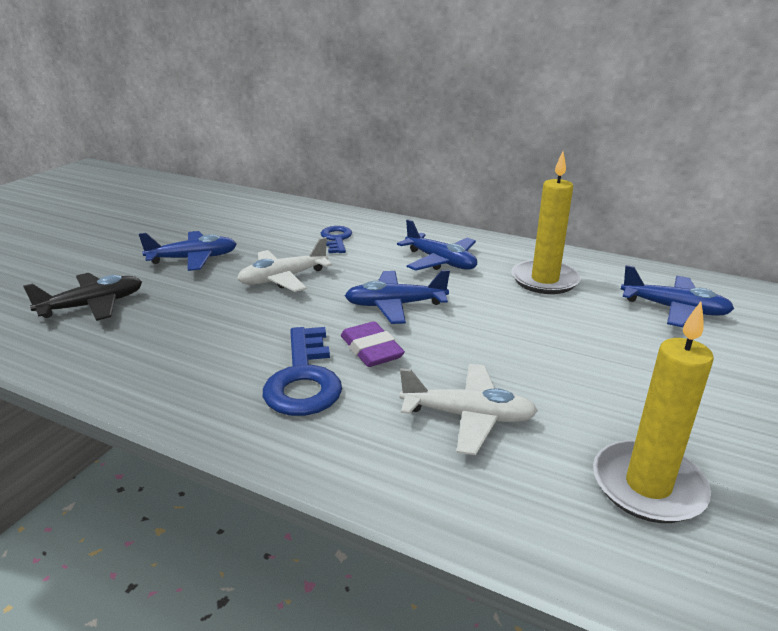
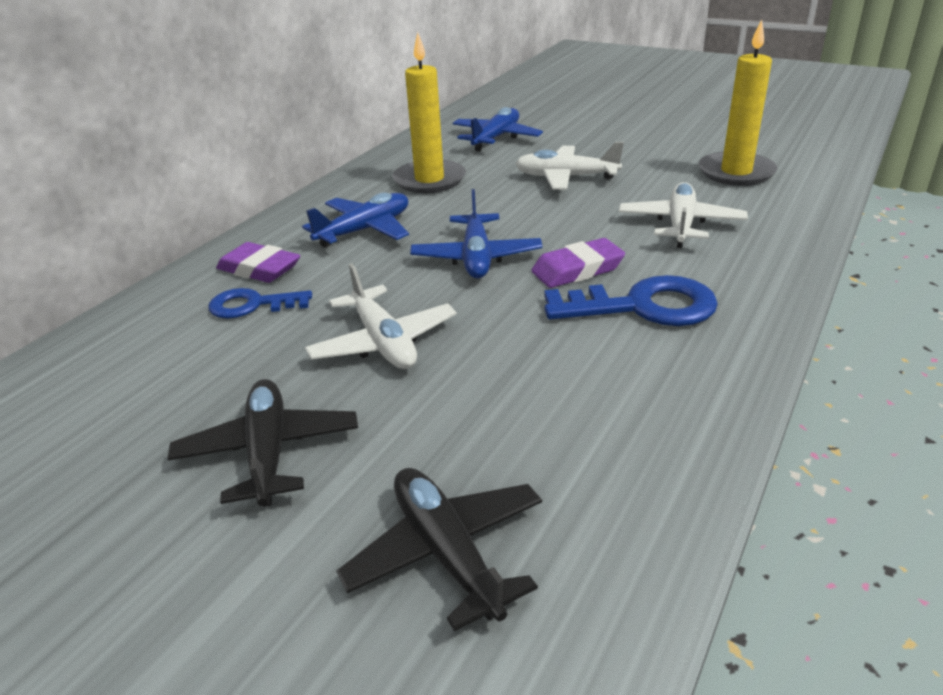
camera: 85 degrees left, 5 degrees up
blue plane [139,231,237,271] -> black plane [167,379,358,507]
none -> purple eraser [216,242,300,283]
none -> white plane [515,142,624,190]

